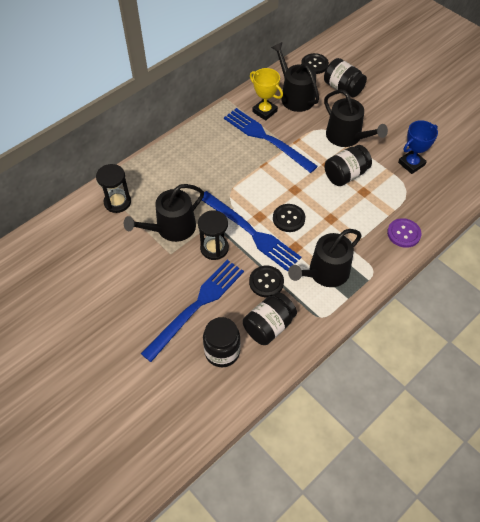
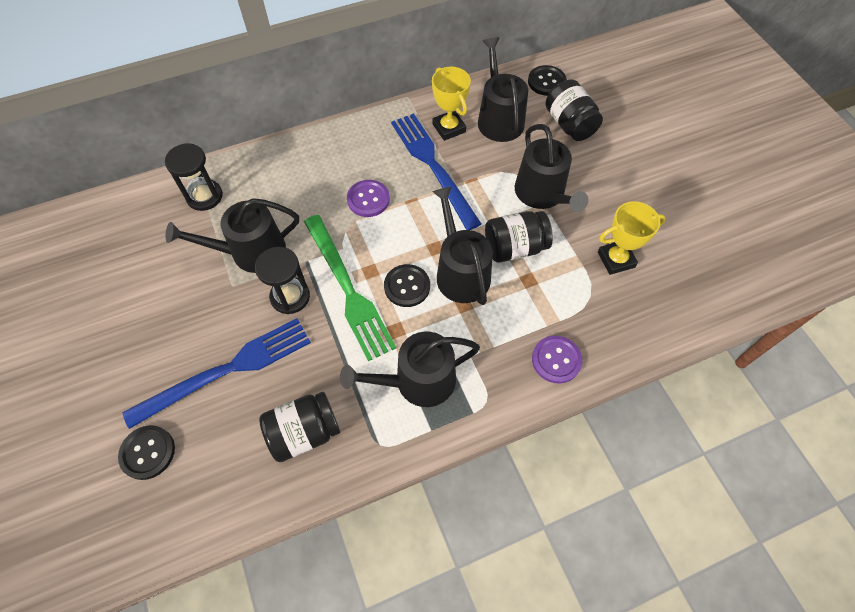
camera: 20 degrees right, 5 degrees up
blue fork [202,191,301,271] -> green fork [304,215,396,361]
black jar [203,317,240,367] -> none
black button [249,266,284,297] -> black button moved to [118,425,175,480]
blue trophy [398,120,438,174] -> yellow trophy [598,201,666,275]
none -> purple button [347,180,390,217]
none -> black watering can [432,186,493,305]

